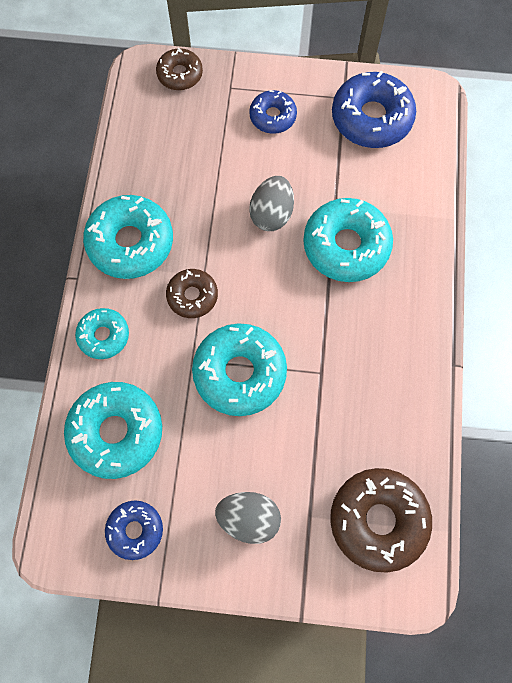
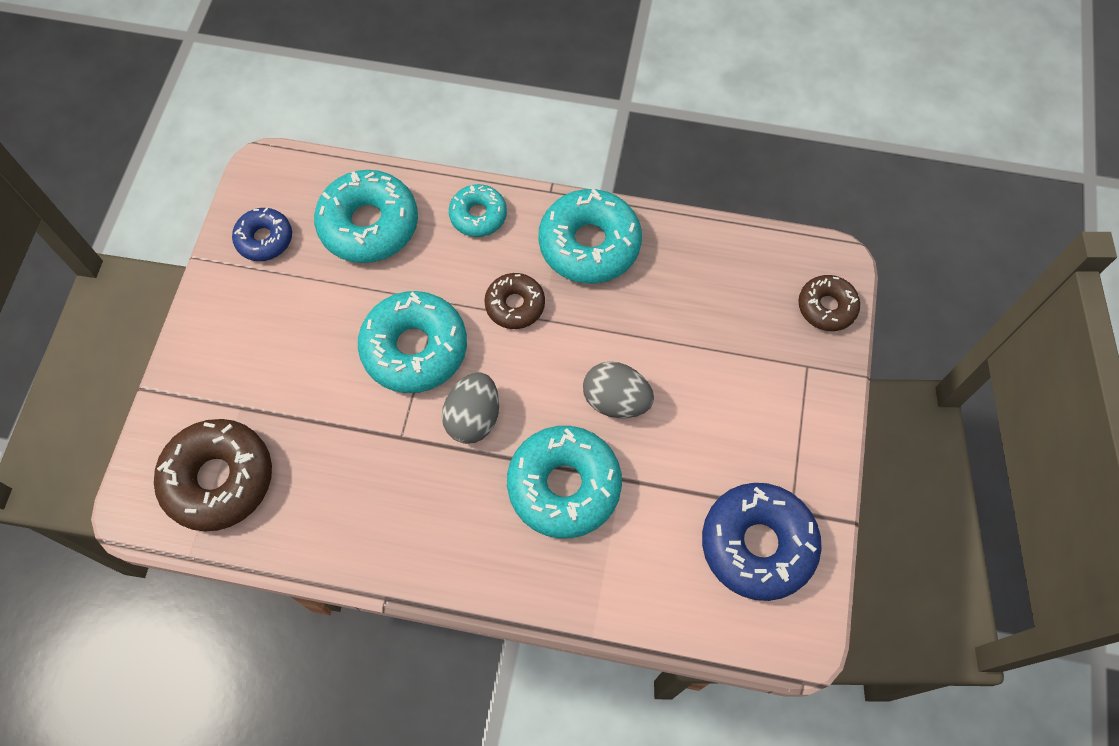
camera: 95 degrees right, 5 degrees down
grey egg [215,492,281,544] -> grey egg moved to [442,372,499,444]
blue donut [249,90,297,134] -> none

